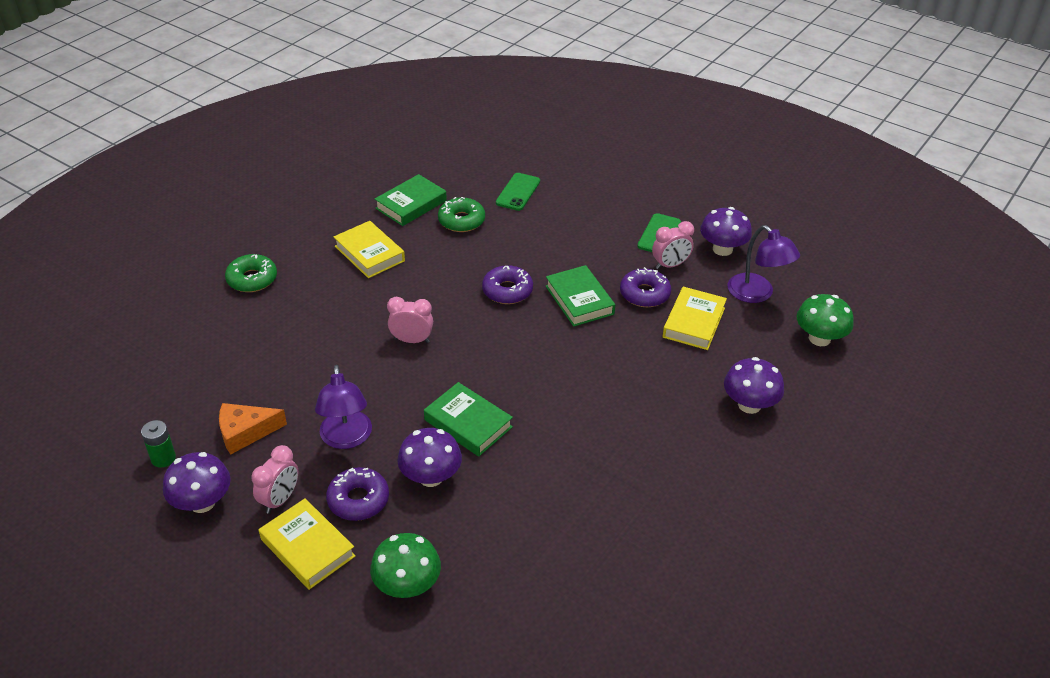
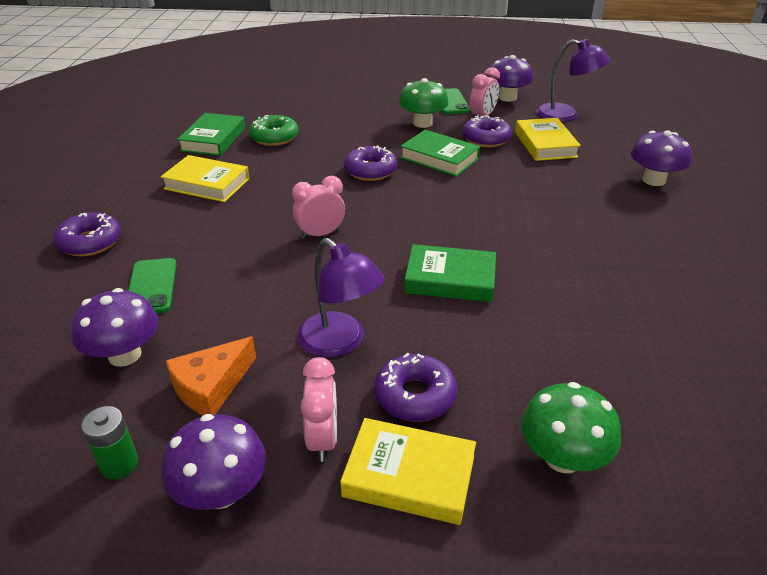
camera: 30 degrees left, 5 degrees down
green donut [225,254,277,292] -> purple donut [53,212,121,256]
purple mushroom [397,428,462,487] -> purple mushroom moved to [71,288,159,367]
green phone [496,173,540,211] -> green phone moved to [128,258,176,313]
green mushroom [796,294,854,346] -> green mushroom moved to [399,78,449,128]

